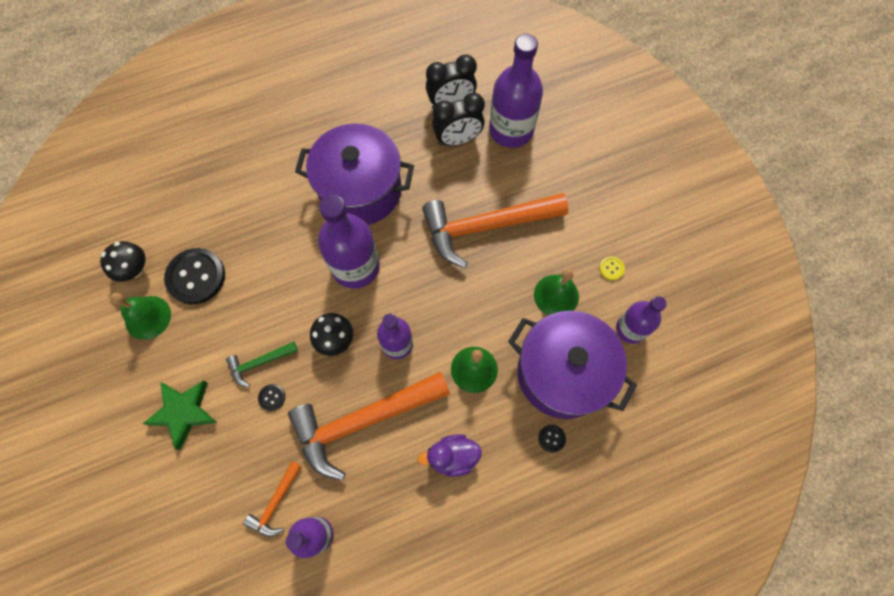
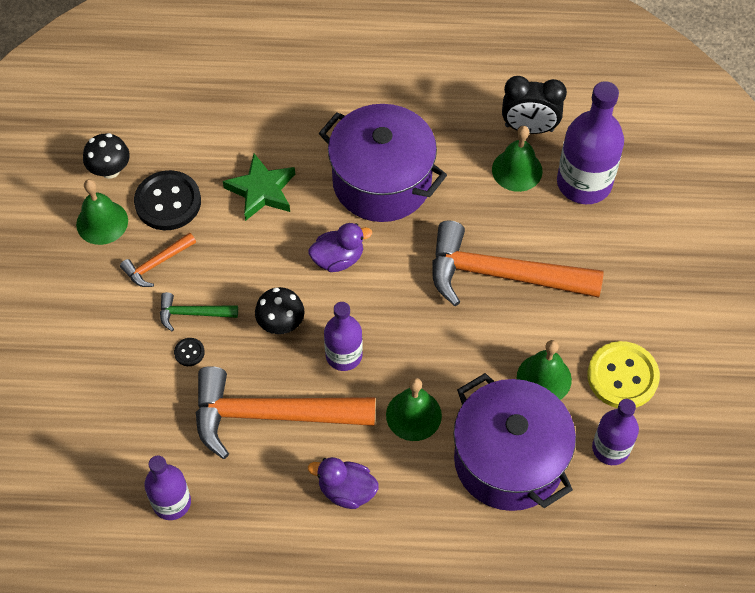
camera: 25 degrees right, 10 degrees down
green star [142,381,217,450] -> green star moved to [223,154,295,221]
orange hammer [243,461,302,536] -> orange hammer moved to [120,232,196,287]
purple bottle [318,195,380,289] -> purple duck [308,223,372,272]
black clock [432,93,485,146] -> green bell [492,126,542,192]
black button [538,425,566,453] -> none
yellow button [599,256,625,280] -> yellow button [588,341,660,408], size x2.32

